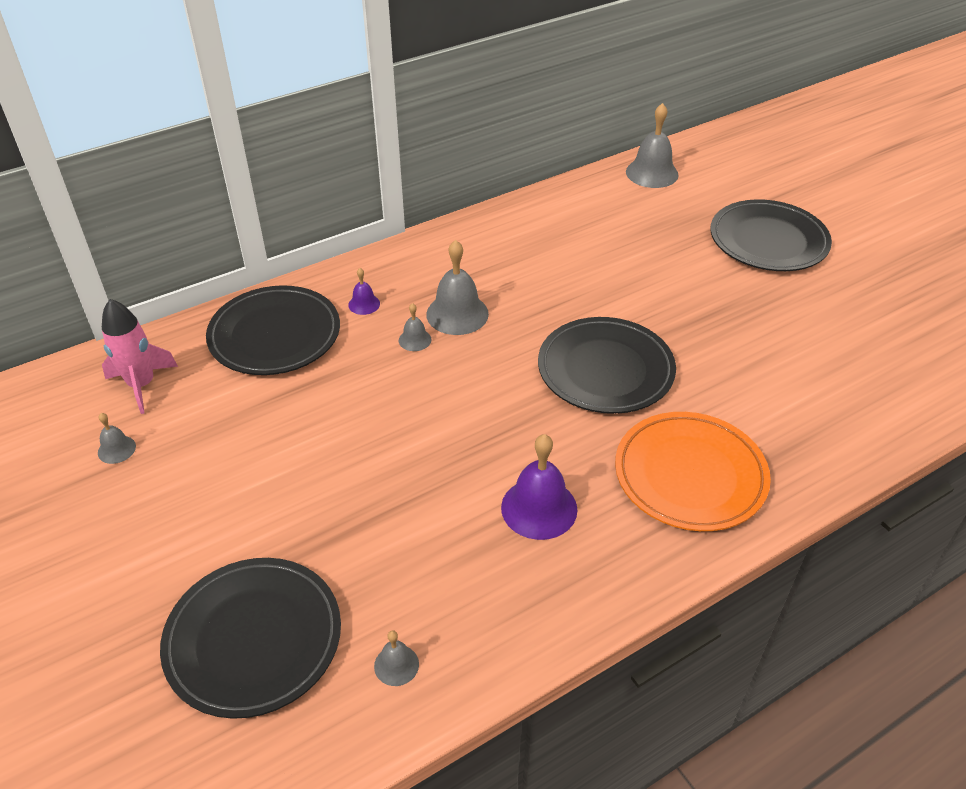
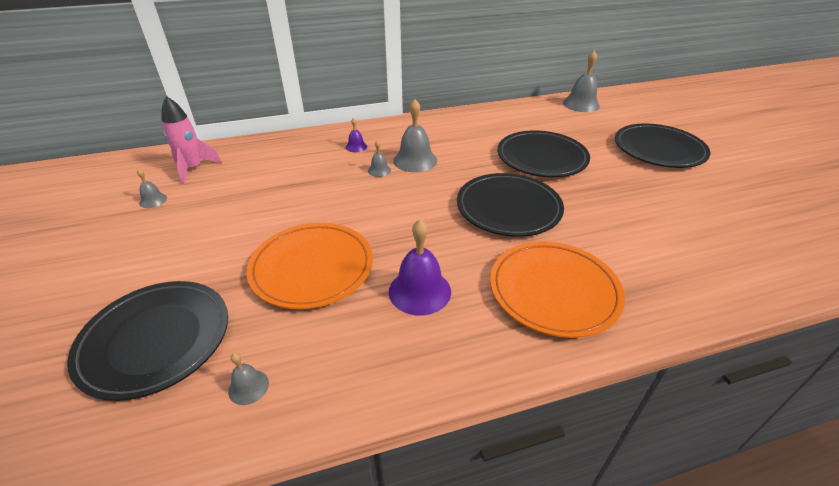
camera: 15 degrees right, 5 degrees down
black plate [206,285,340,375] -> black plate moved to [497,131,590,177]
none -> orange plate [247,223,373,309]

